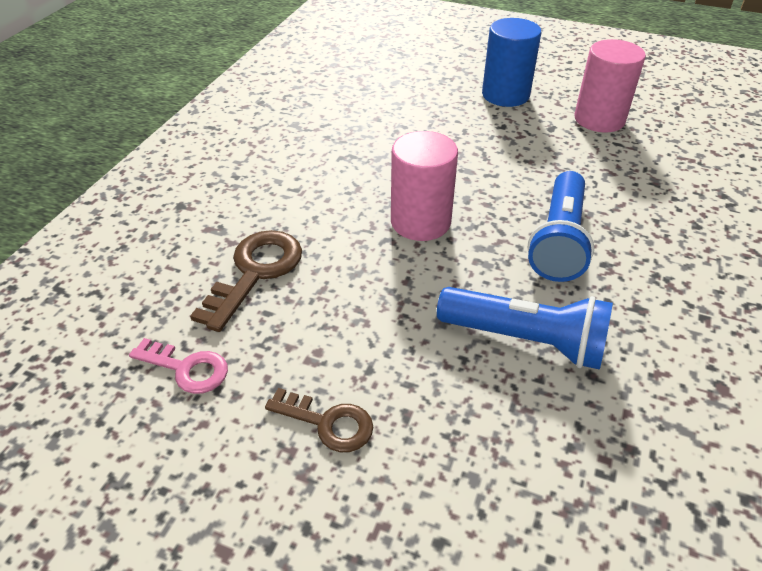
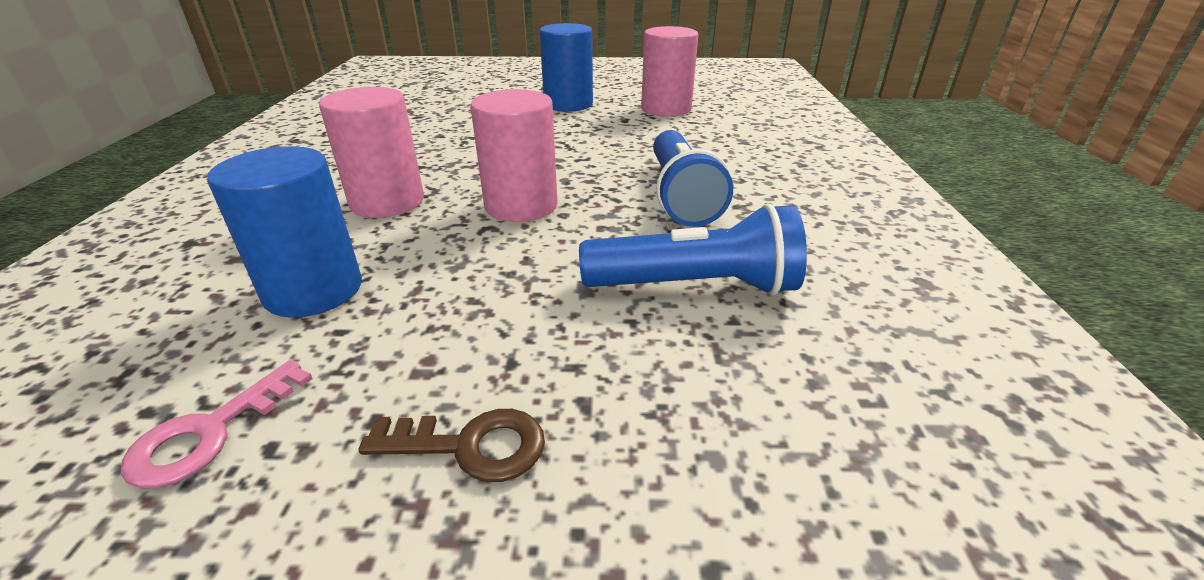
camera: 20 degrees left, 10 degrees down
pink key [129,338,228,394] -> pink key turned 120 degrees clockwise [121,360,313,489]
brown key [190,230,302,332] -> blue cylinder [207,146,362,317]
none -> pink cylinder [319,87,424,218]

